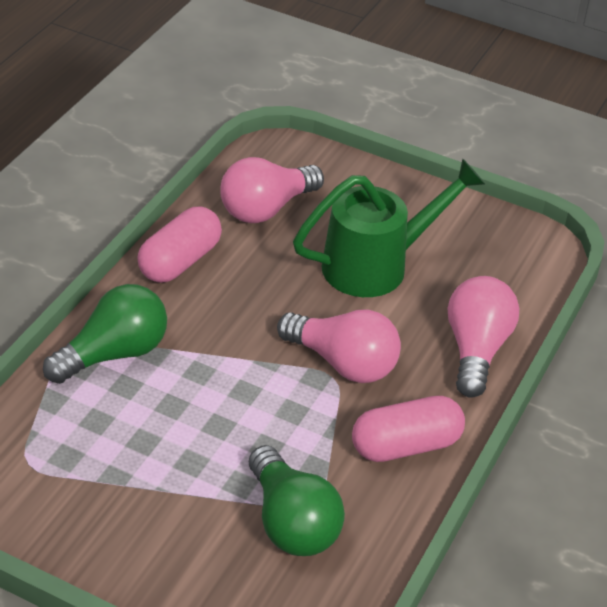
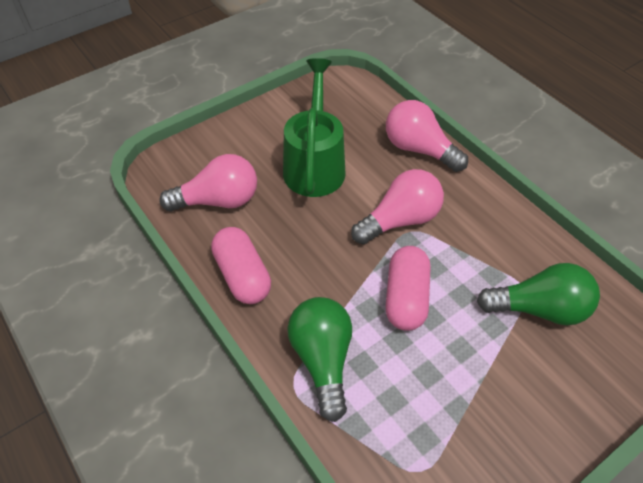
camera: 60 degrees left, 10 degrees up
pink light bulb [220,157,324,223] -> pink light bulb turned 90 degrees counterclockwise [159,154,257,211]
pink capsule [352,396,465,462] -> pink capsule moved to [386,246,431,331]

